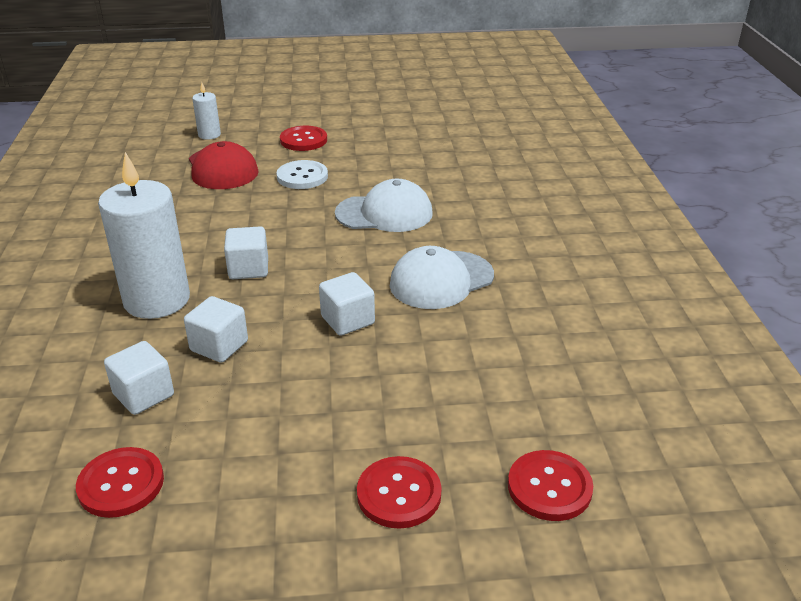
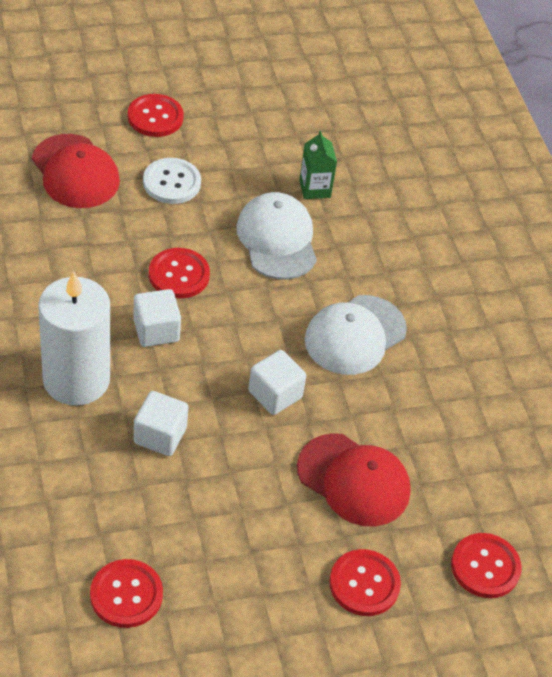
camera: 15 degrees left, 15 degrees up
white cube [104,341,174,415] -> none
white candle [192,82,221,140] -> none
white cap [335,179,433,232] -> white cap turned 90 degrees counterclockwise [236,192,317,280]
none -> red button [149,248,210,299]
none -> red cap [297,433,411,526]
none -> green carton [299,131,337,199]

